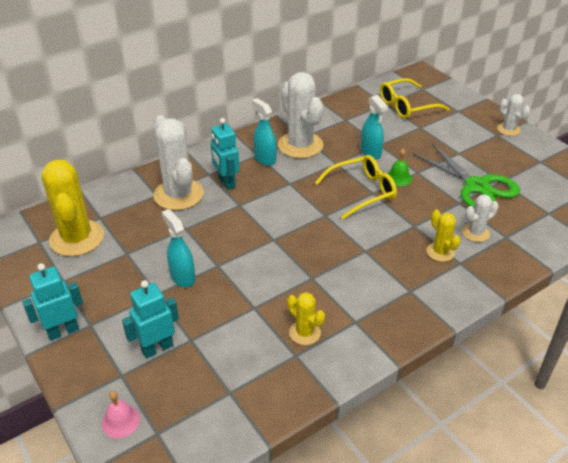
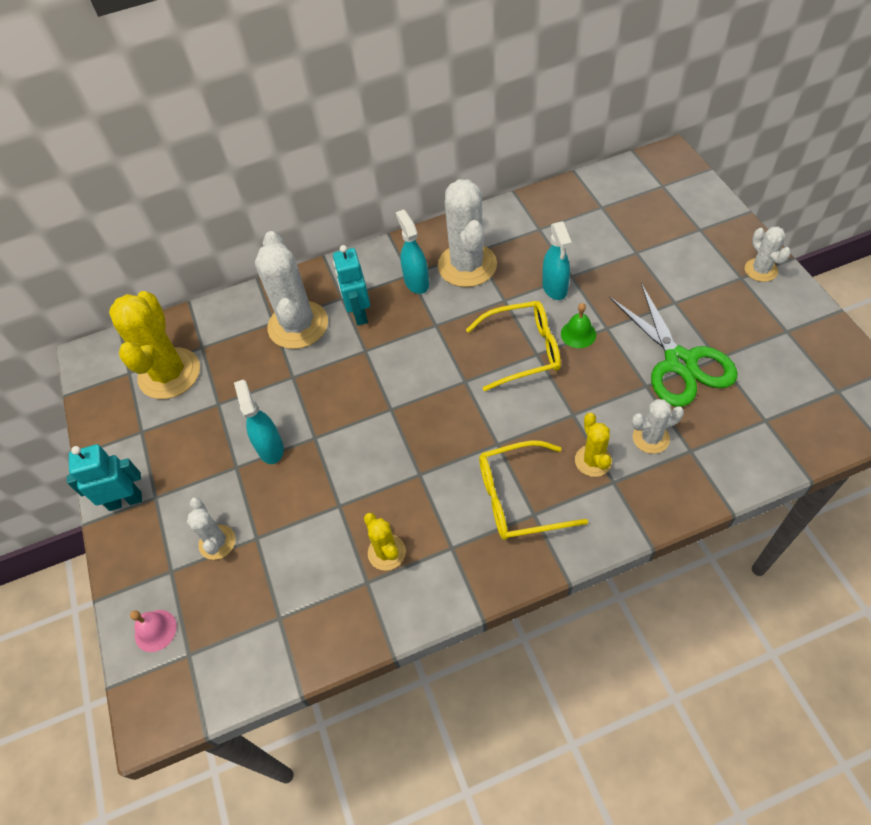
camera: 20 degrees right, 15 degrees up
turquoise robot [122,280,179,359] -> white cactus [187,497,236,560]
yellow glasses [380,78,449,119] -> yellow glasses moved to [479,440,588,540]

